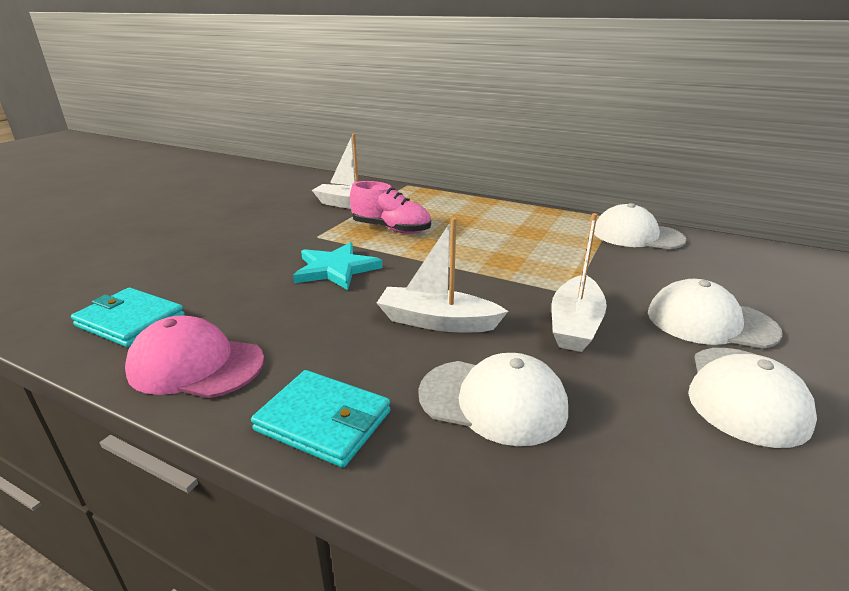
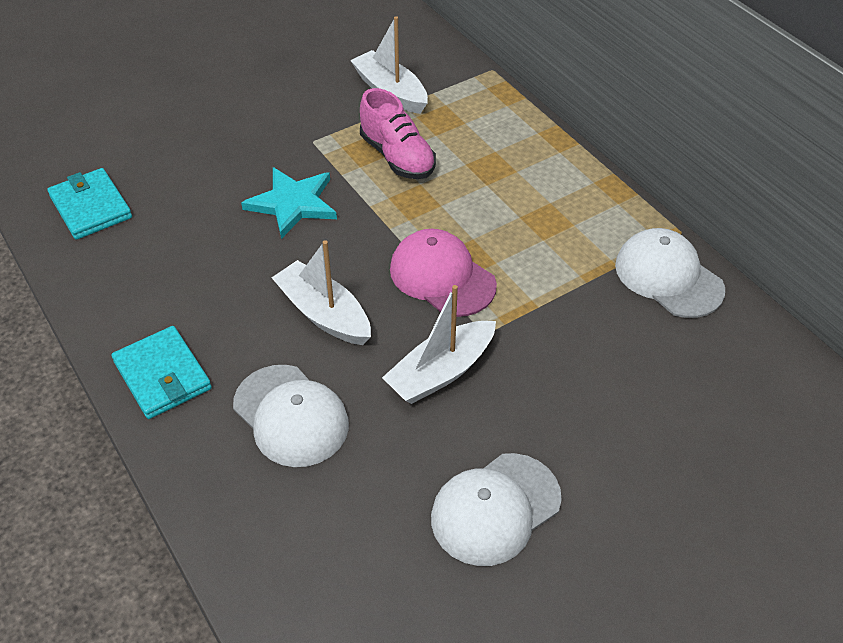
camera: 30 degrees right, 20 degrees up
pink cap [125,315,264,398] -> pink cap moved to [390,229,497,317]
white cap [648,279,783,349] -> none

